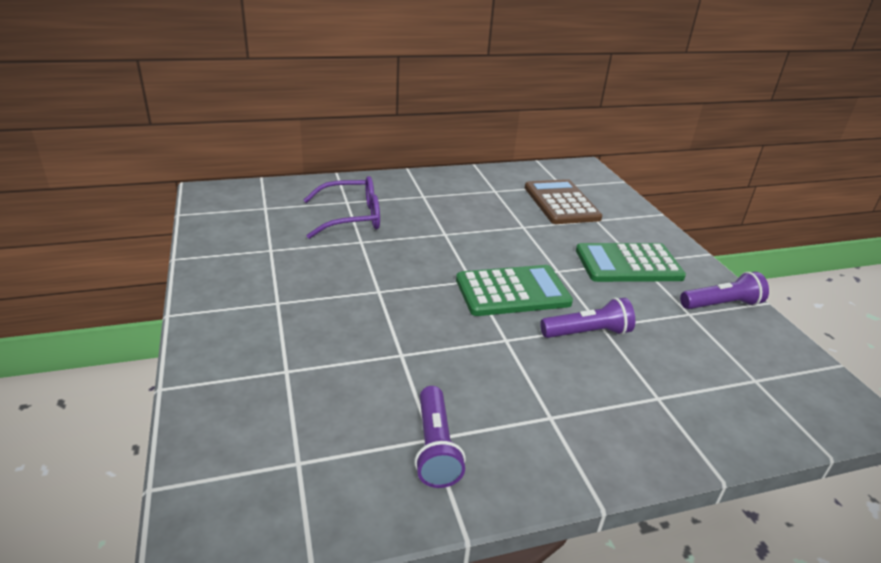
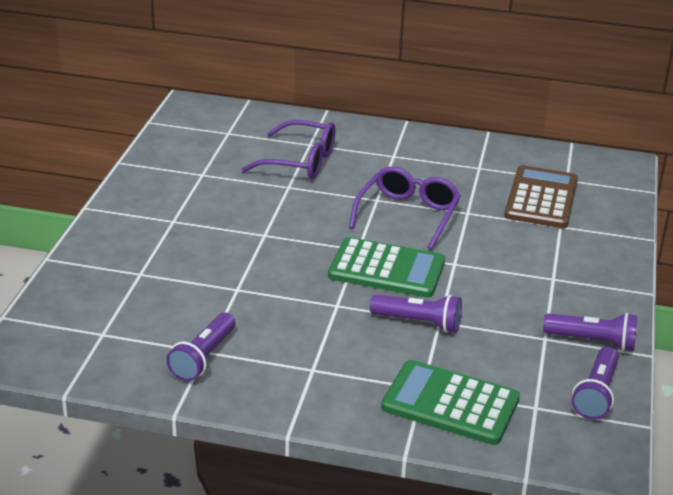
camera: 30 degrees right, 0 degrees up
green calculator [576,243,686,282] -> green calculator moved to [381,360,520,445]
none -> purple glasses [349,166,461,250]
none -> purple flashlight [572,347,619,420]

